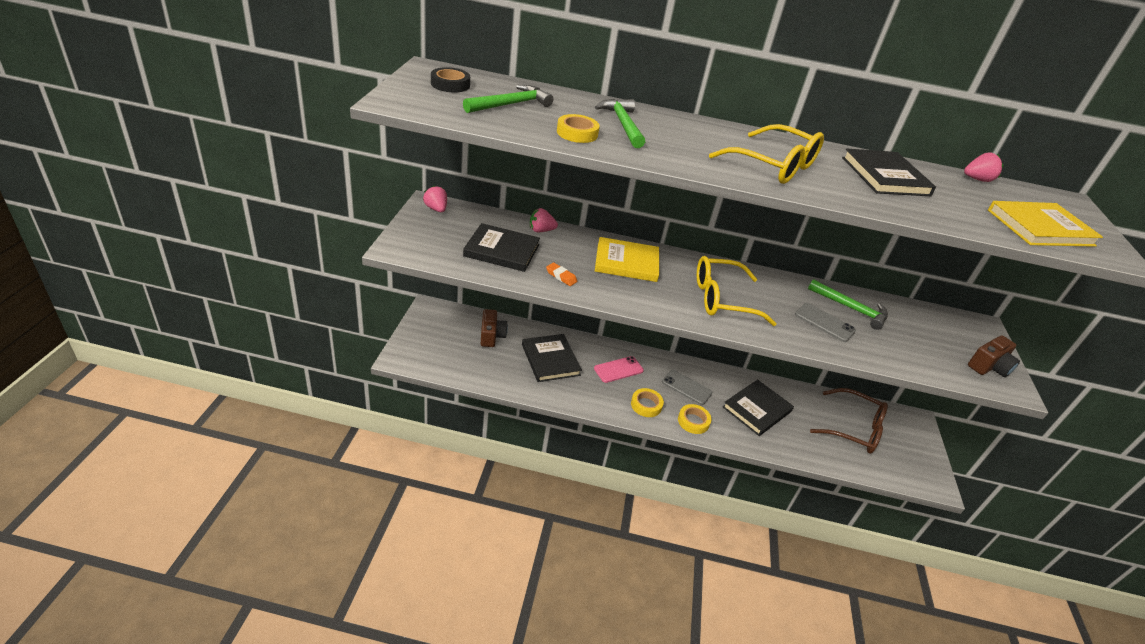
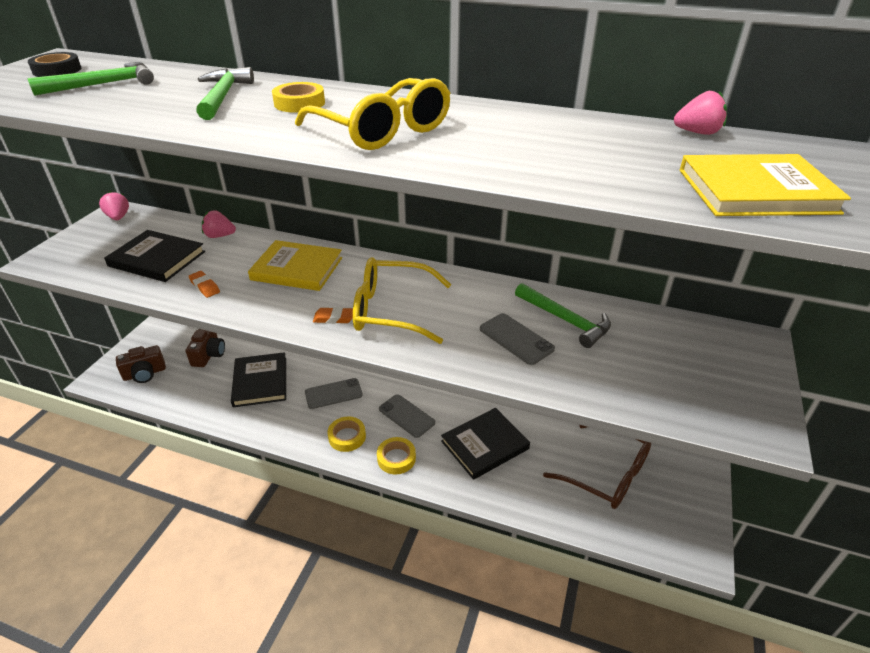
camera: 15 degrees right, 0 degrees up
yellow tape [557,114,600,143] -> yellow tape moved to [272,82,325,113]
pink phone [594,356,644,383] -> grey phone [305,378,363,409]
black book [842,148,936,196] -> none
brown camera [968,335,1020,377] -> brown camera moved to [116,345,166,383]
none -> orange eraser [313,307,353,324]

